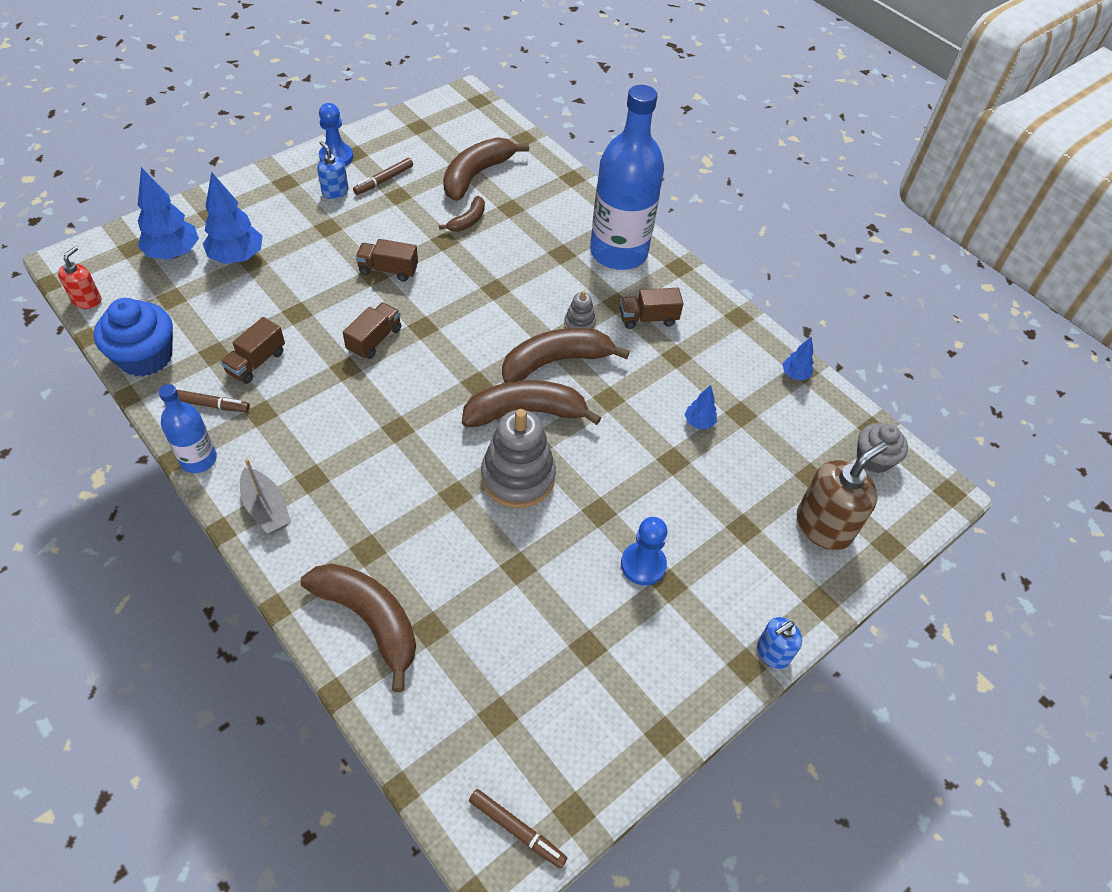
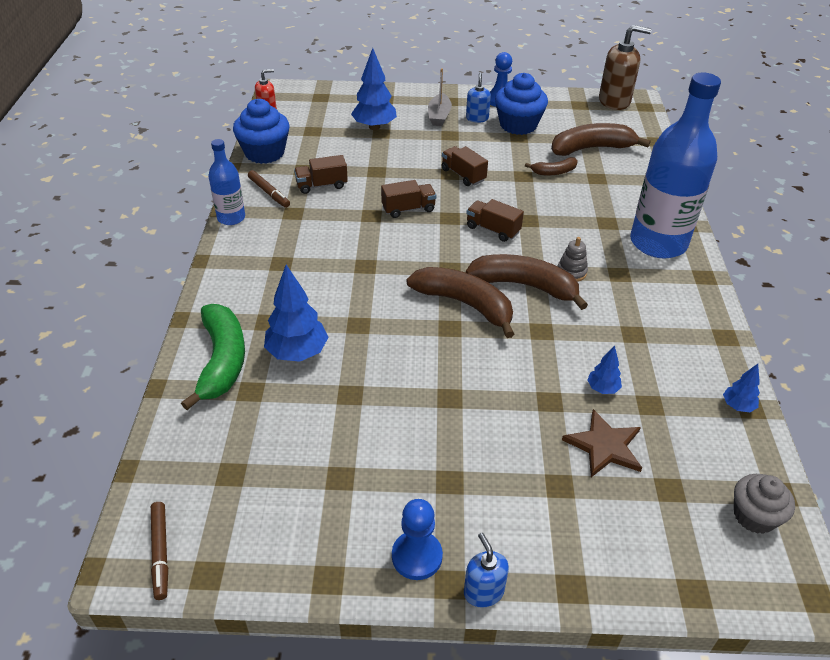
camera: 45 degrees right, 10 degrees down
blue tree [138,167,199,259] -> blue tree moved to [264,264,328,362]
grey boat [240,459,291,534] -> grey boat moved to [428,68,452,126]
brown banana [301,564,416,692] -> green banana [181,304,245,410]
brown marker [353,158,413,195] -> blue cupcake [495,73,548,135]
grey stacking toy [481,409,556,508] -> none
brown truck [620,288,684,329] -> brown truck moved to [466,199,524,242]
blue pawn [621,517,667,586] -> blue pawn moved to [392,499,443,580]
blue soap dispenser [757,617,802,669] -> blue soap dispenser turned 60 degrees clockwise [464,533,509,608]
brown soap dispenser [796,442,887,550] -> brown soap dispenser moved to [599,25,652,110]
none -> brown star [562,409,642,477]

